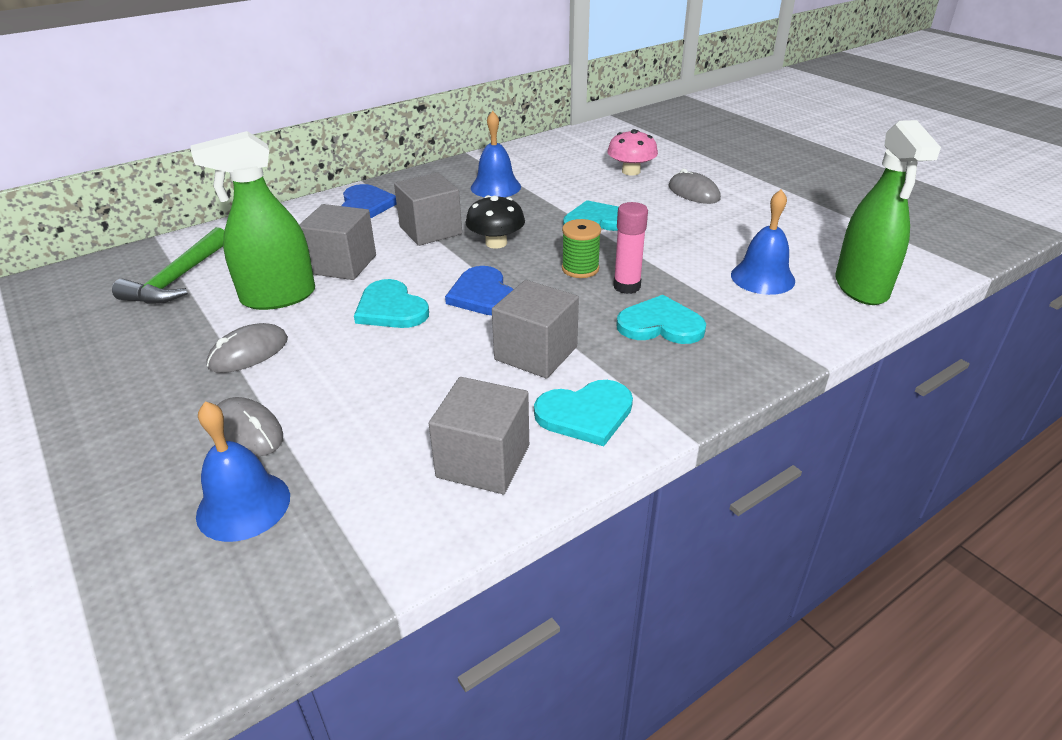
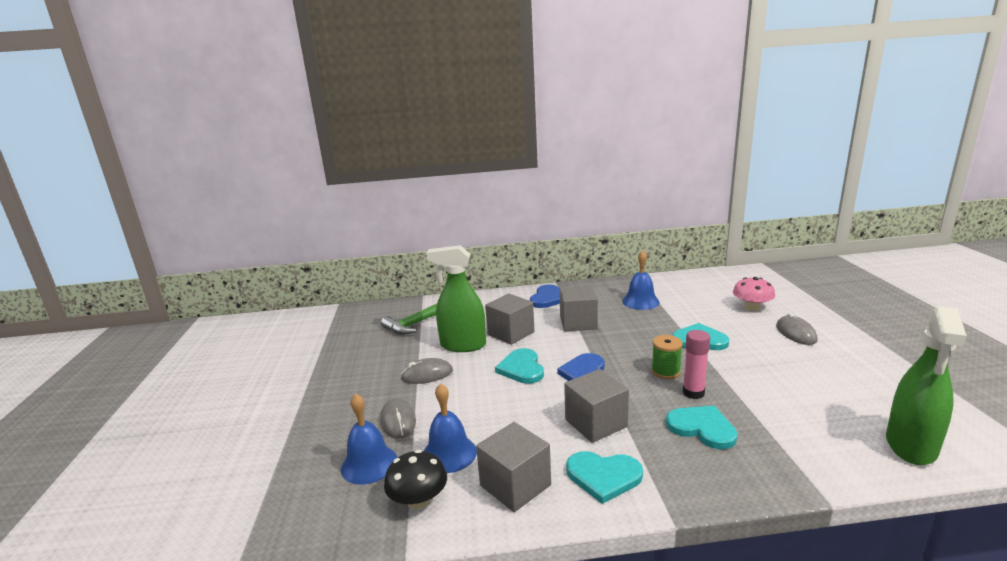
camera: 30 degrees right, 15 degrees down
black mushroom [465,195,525,249] -> black mushroom moved to [384,450,447,509]
blue bell [731,189,795,295] -> blue bell moved to [424,383,477,473]

